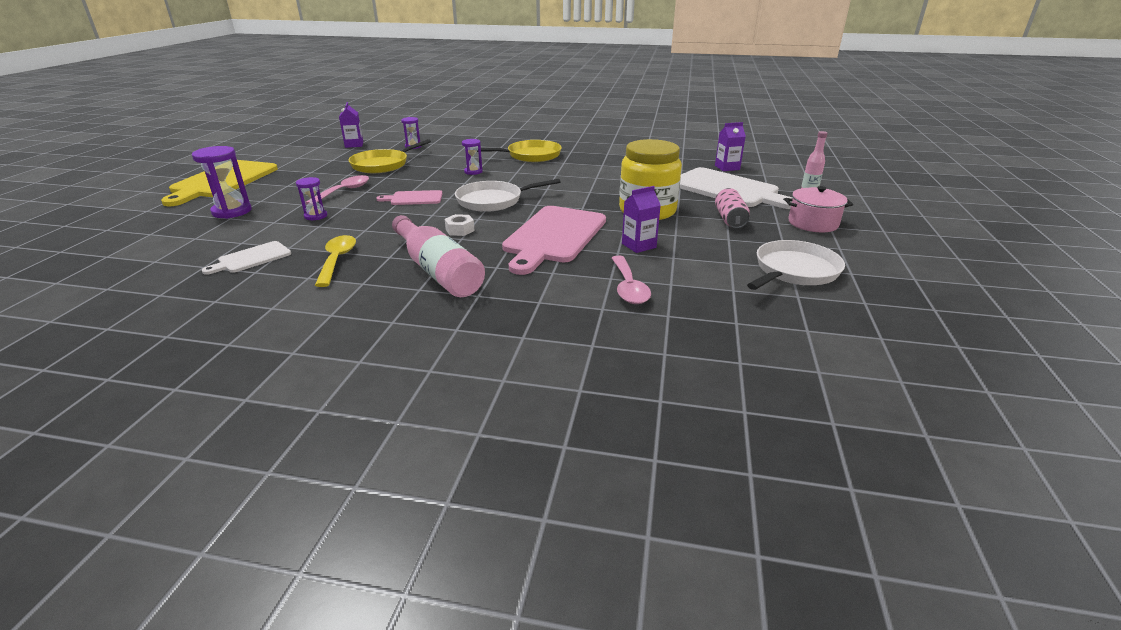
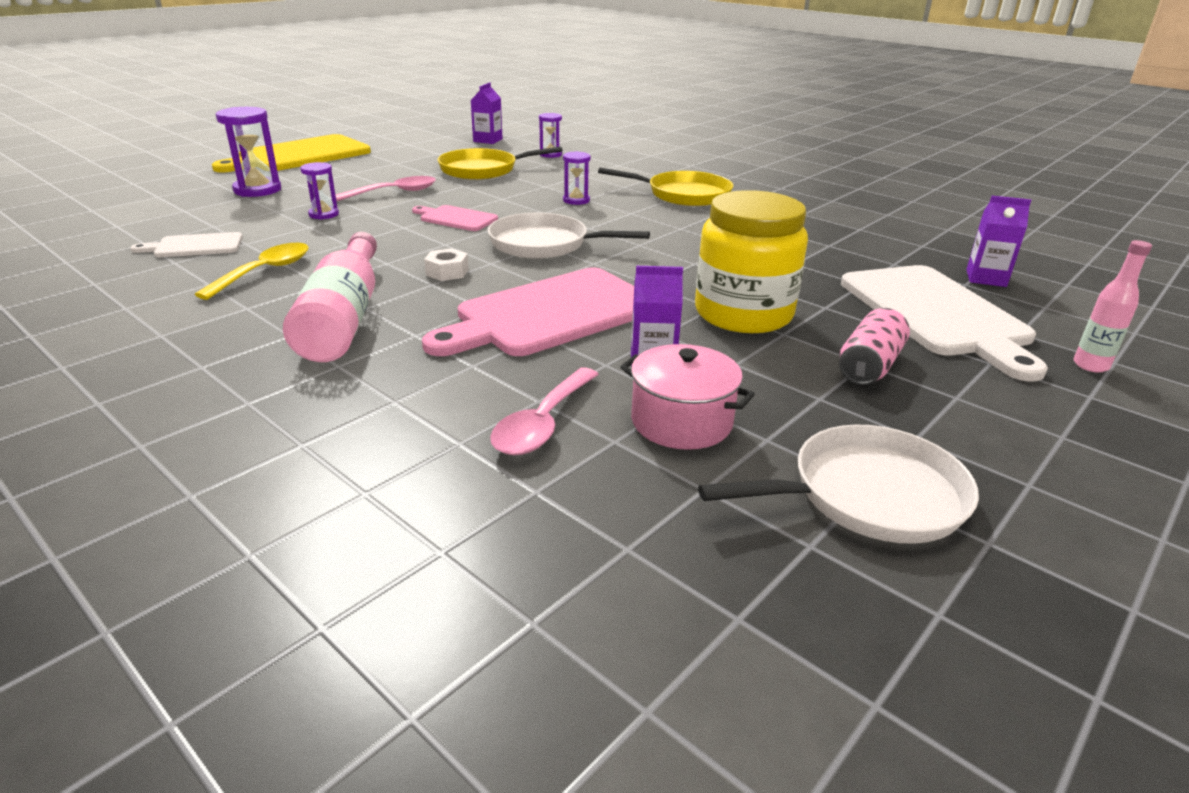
camera: 30 degrees right, 0 degrees up
pink pot [785,186,853,232] -> pink pot moved to [620,344,755,450]

